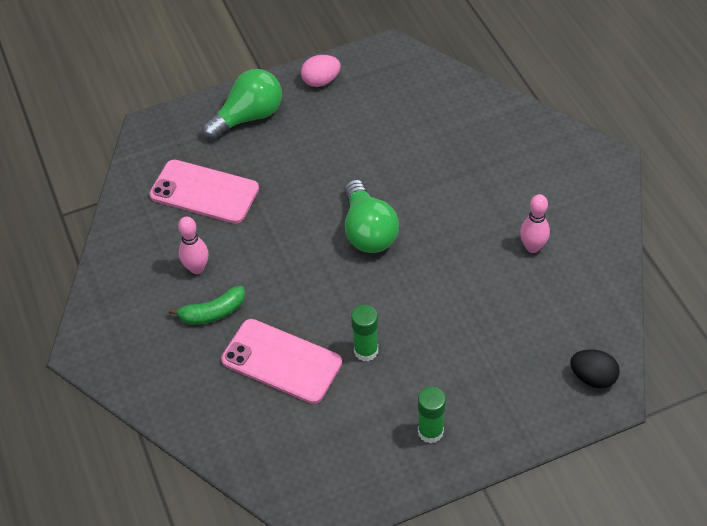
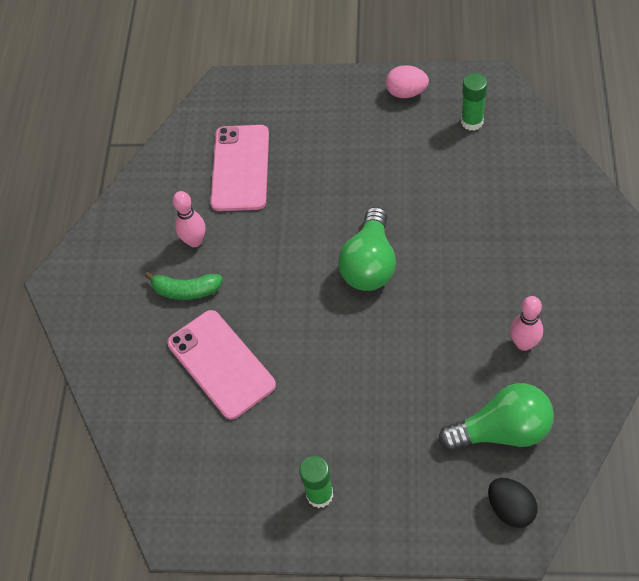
camera: 30 degrees right, 5 degrees up
pink phone [149,160,259,224] -> pink phone turned 45 degrees clockwise [210,125,269,211]
green light bulb [202,69,282,140] -> green light bulb moved to [439,383,554,450]
green glue stick [351,305,378,361] -> green glue stick moved to [461,73,488,131]

